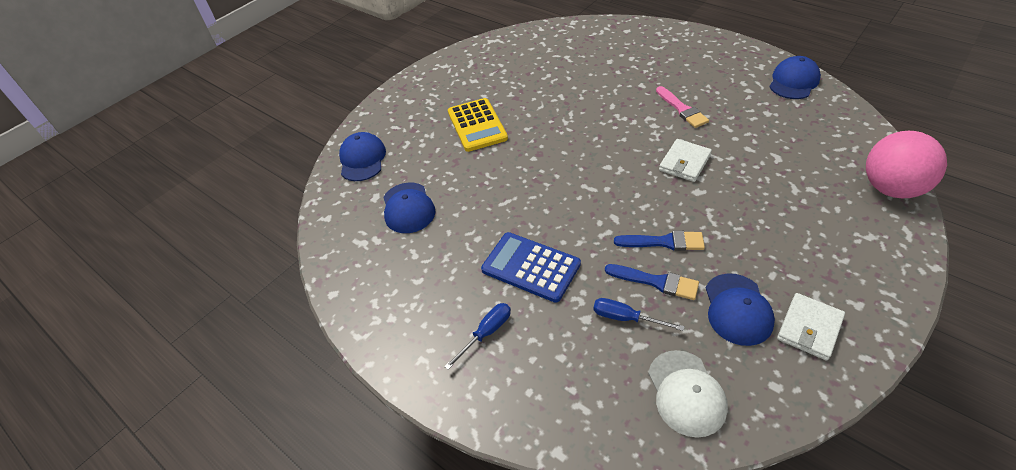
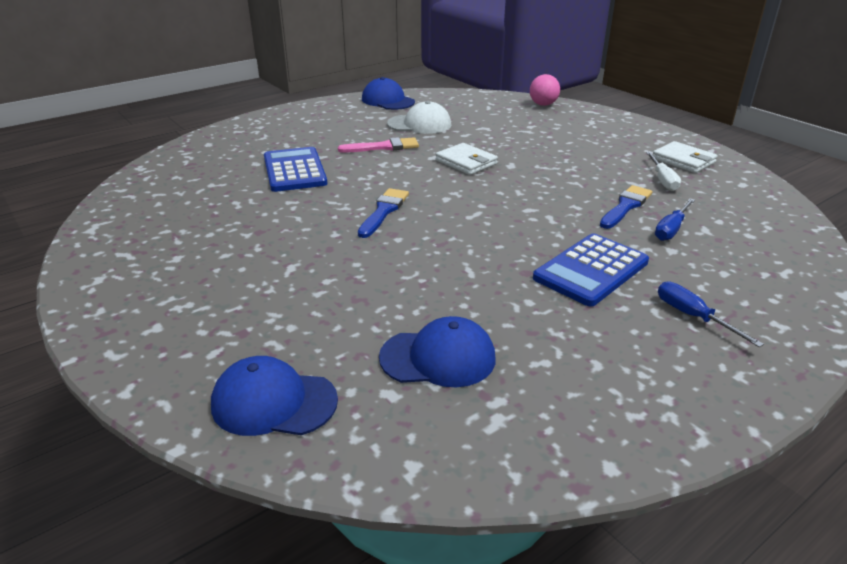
camera: 80 degrees left, 15 degrees down
yellow calculator [448,98,508,152] -> none
blue brush [614,231,705,251] -> blue brush moved to [358,188,409,238]
white cap [648,350,728,438] -> white cap moved to [387,101,451,134]
blue cap [706,273,775,346] -> white screwdriver [646,152,681,191]
pink ball [866,131,947,198] -> pink ball [530,74,560,106], size x0.56
none -> blue calculator [264,147,327,192]

